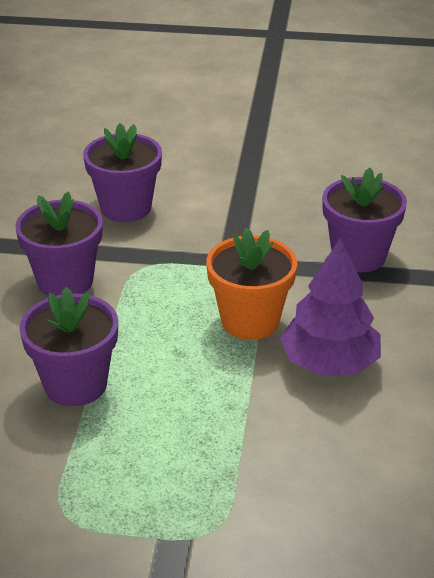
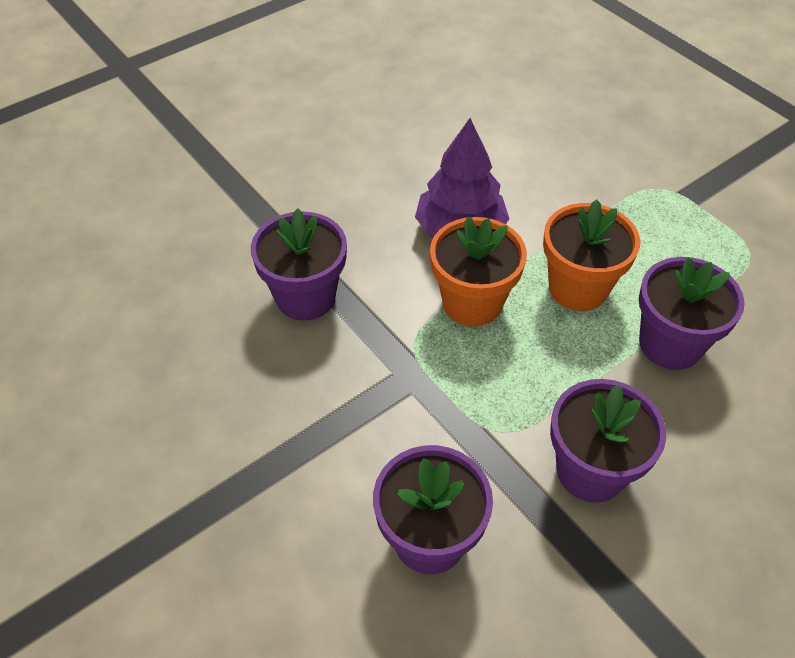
camera: 135 degrees left, 15 degrees up
none -> orange flower pot [543,199,640,311]

